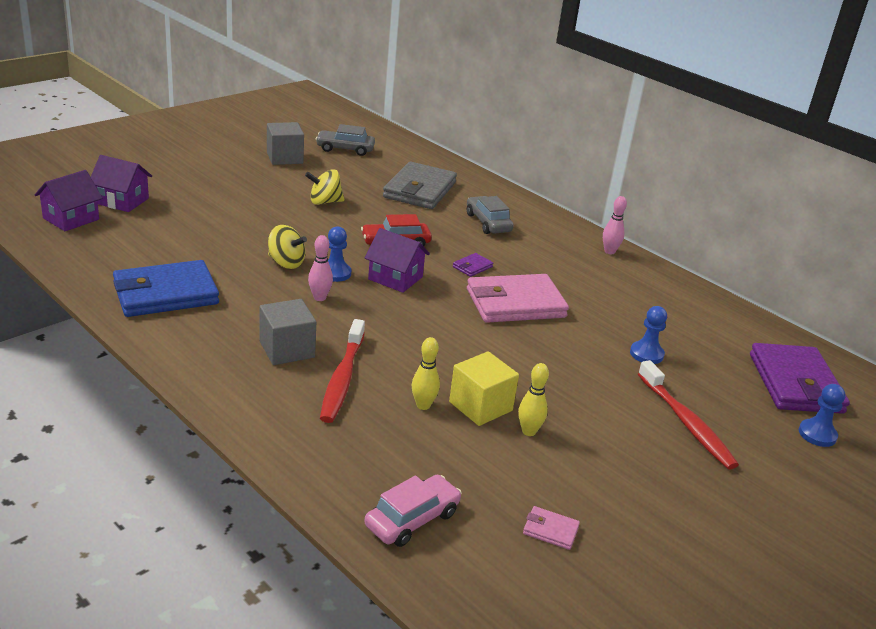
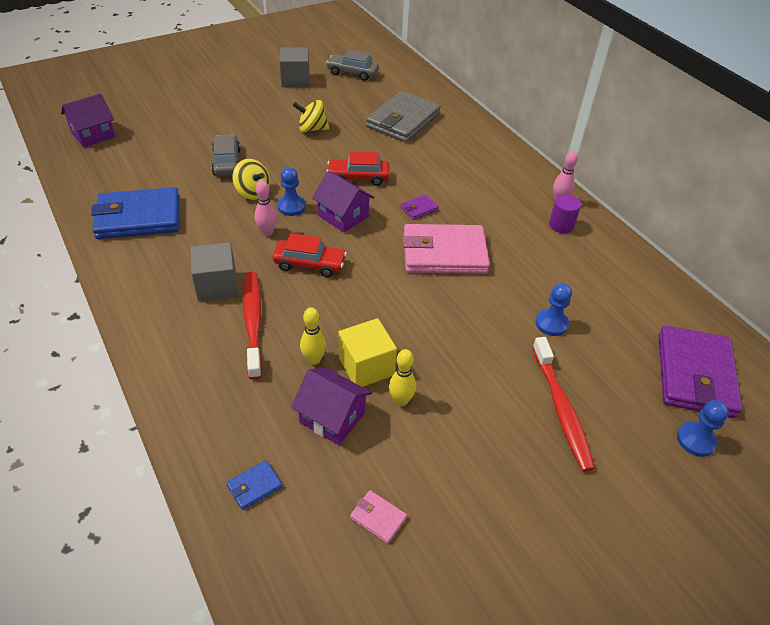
camera: 15 degrees right, 15 degrees up
purple house [91,155,152,212] -> purple house moved to [291,368,372,445]
red toothbrush [320,319,365,423] -> red toothbrush turned 150 degrees clockwise [243,271,262,380]
pink car [364,475,462,547] -> blue wallet [227,460,282,510]
grey car [467,196,514,234] -> grey car moved to [211,134,241,176]
none -> red car [273,233,347,277]
none -> purple cylinder [549,194,581,233]

